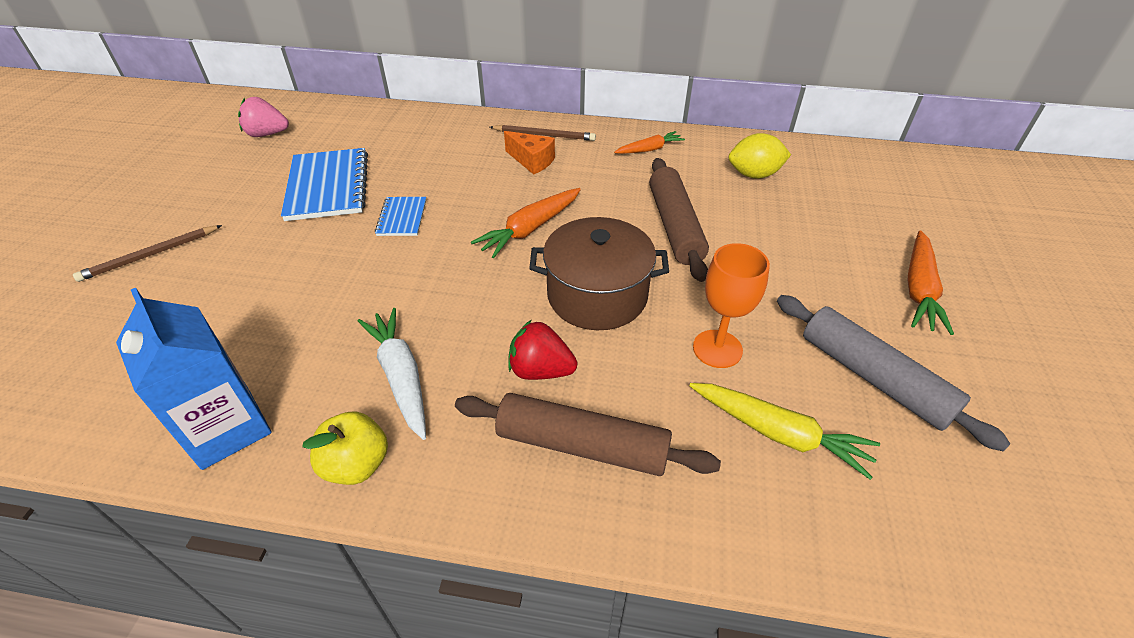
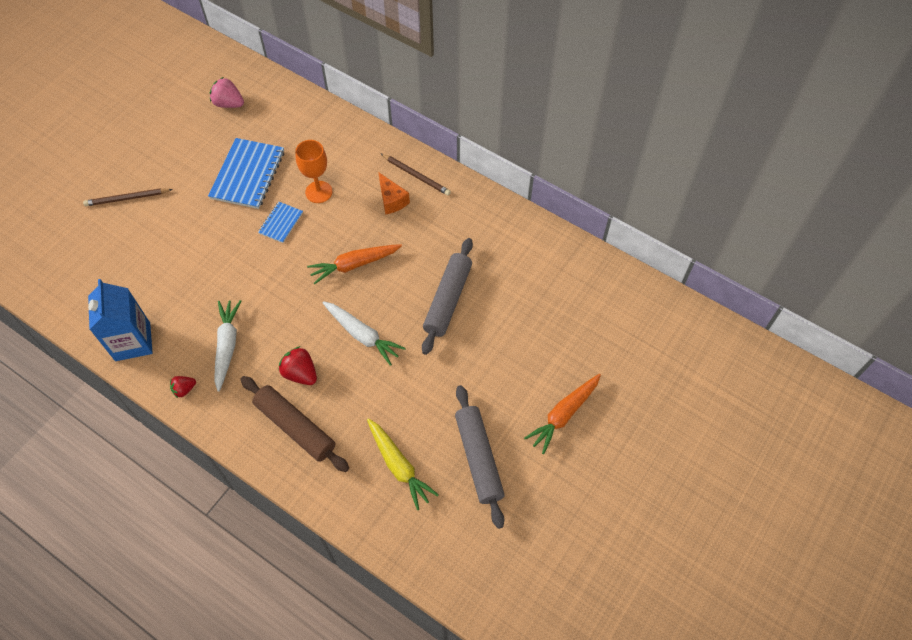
camera: 25 degrees right, 15 degrees up
yellow apple [302,411,388,485] -> red strawberry [170,376,196,398]
brown pot [529,217,669,330] -> white carrot [322,301,406,366]
orange carrot [614,131,685,154] -> none
brown rolling pin [649,158,709,282] -> grey rolling pin [422,238,473,355]
orange goblet [693,243,770,368] -> orange goblet moved to [295,140,332,203]
yellow lemon [729,133,791,179] -> none

